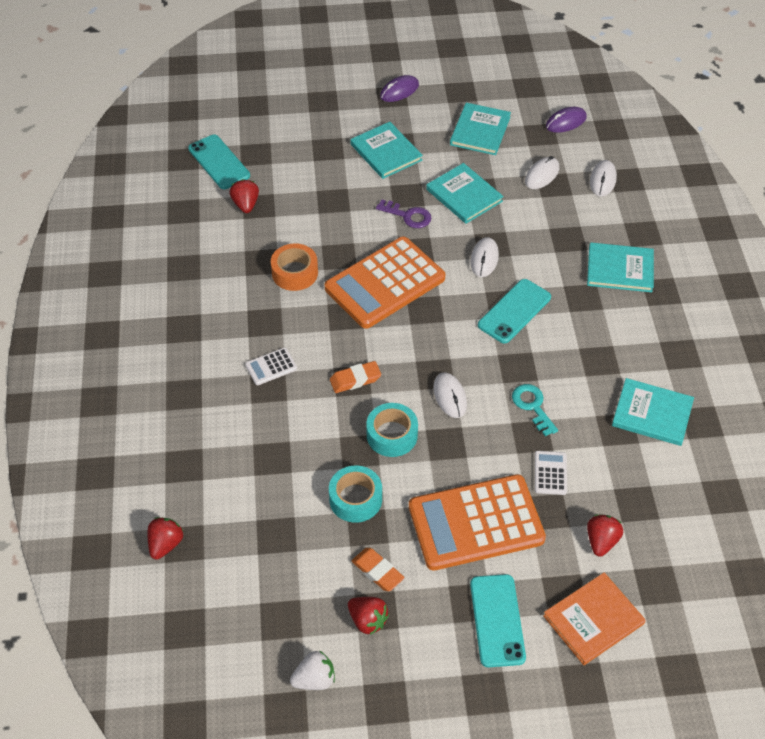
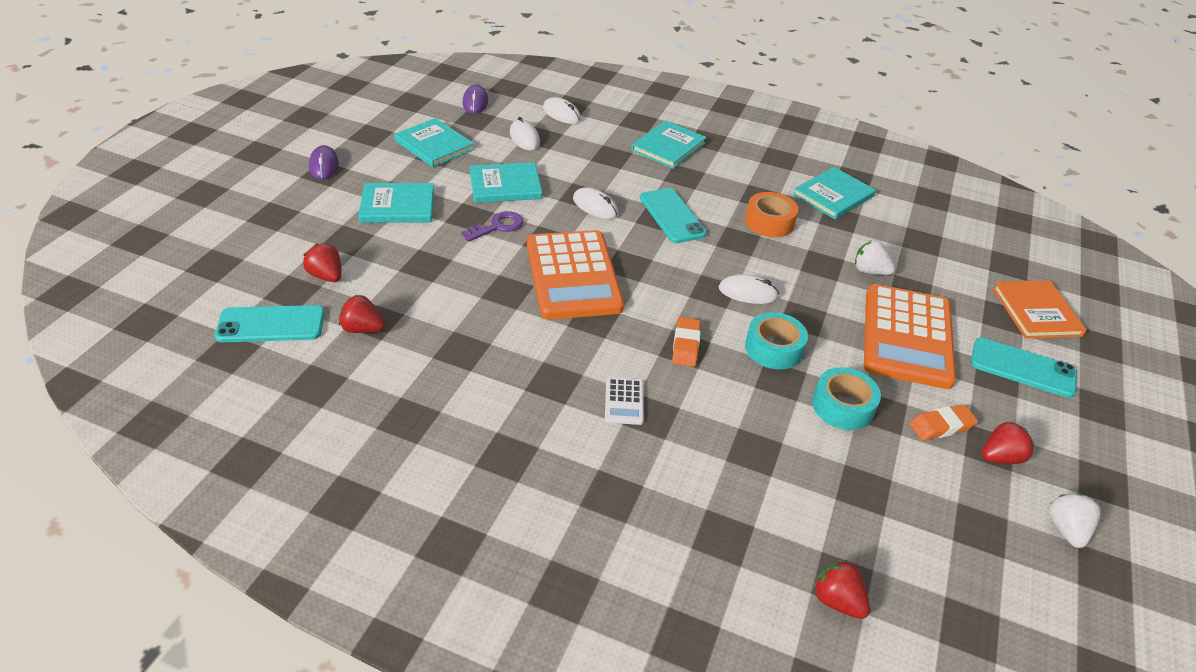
camera: 65 degrees left, 10 degrees down
orange tape [271,243,318,291] -> orange tape moved to [745,192,798,237]
turquoise key [512,384,558,436] -> none
white calculator [535,451,567,495] -> white strawberry [855,240,895,275]
red strawberry [587,514,623,557] -> red strawberry moved to [303,243,341,282]

